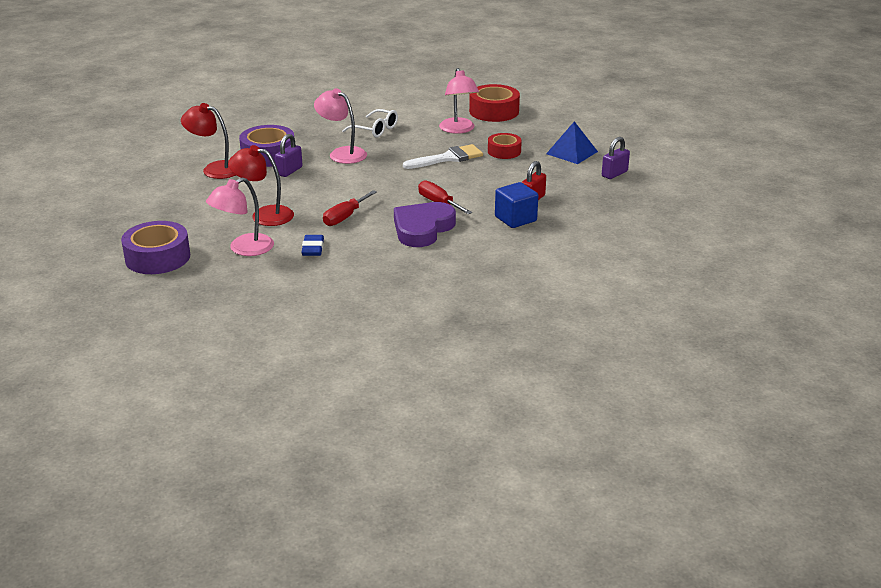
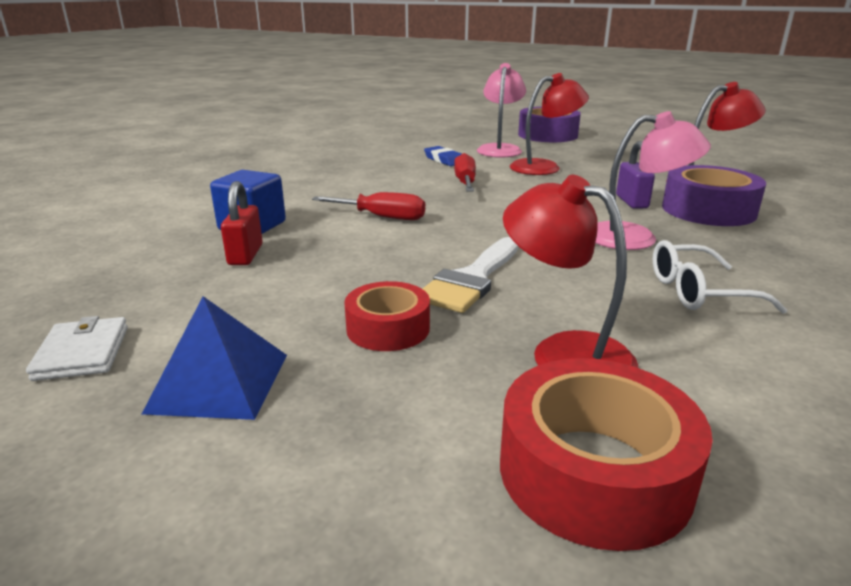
camera: 145 degrees right, 5 degrees down
purple heart [394,202,456,247] -> none
pink lamp [439,68,479,134] -> red lamp [503,175,638,368]
purple padlock [602,137,630,179] -> white wallet [26,316,128,381]

